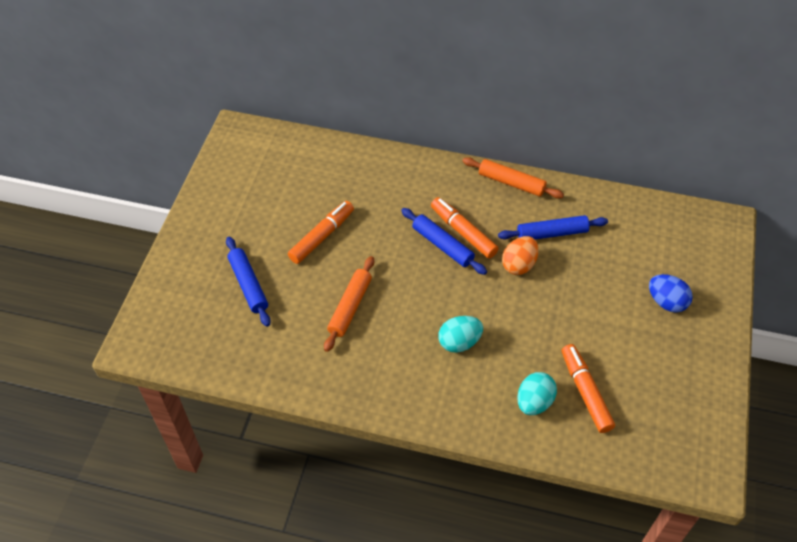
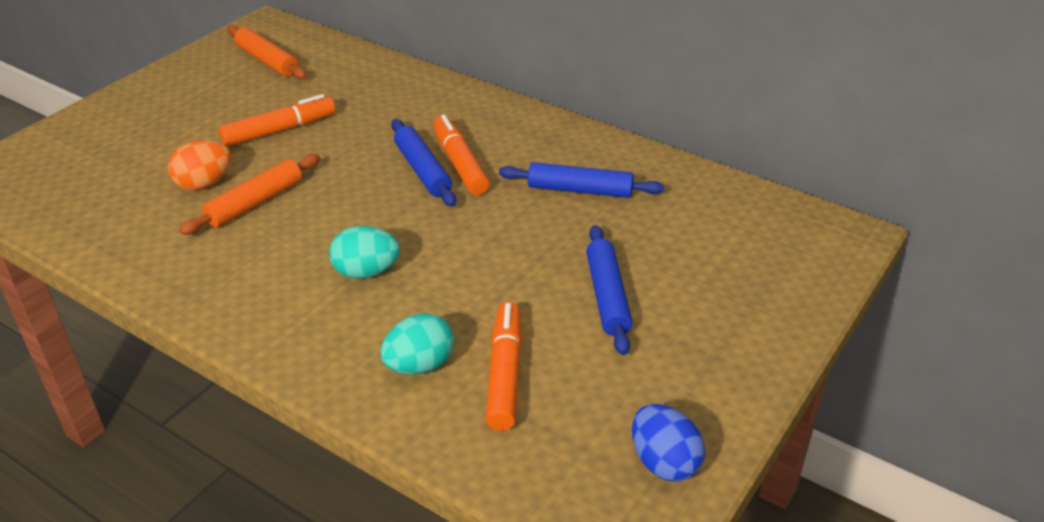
camera: 20 degrees right, 15 degrees down
blue rolling pin [226,237,271,327] -> blue rolling pin moved to [586,225,633,355]
orange rolling pin [462,157,564,199] -> orange rolling pin moved to [227,25,307,79]
orange egg [502,236,539,275] -> orange egg moved to [168,140,231,190]
blue egg [649,274,693,312] -> blue egg moved to [632,404,705,482]

